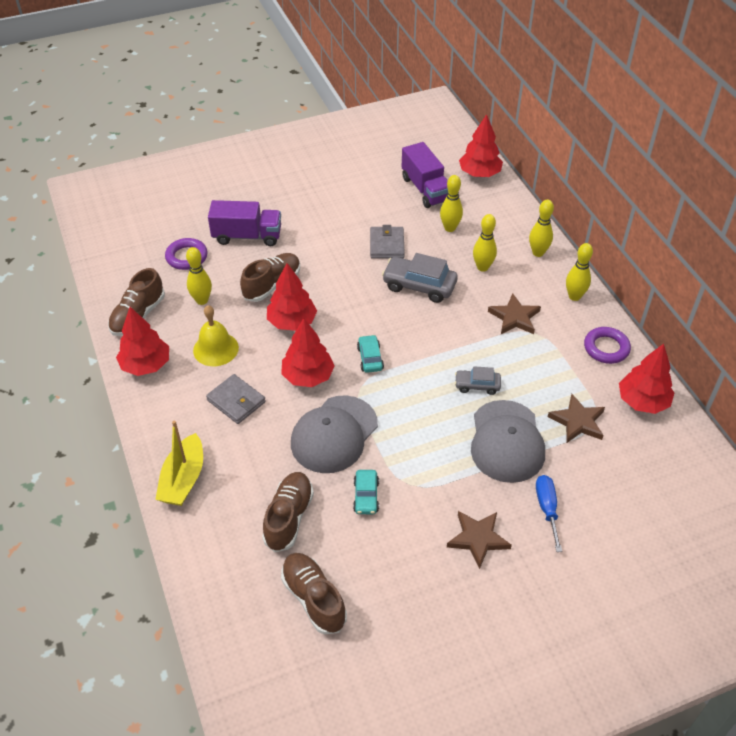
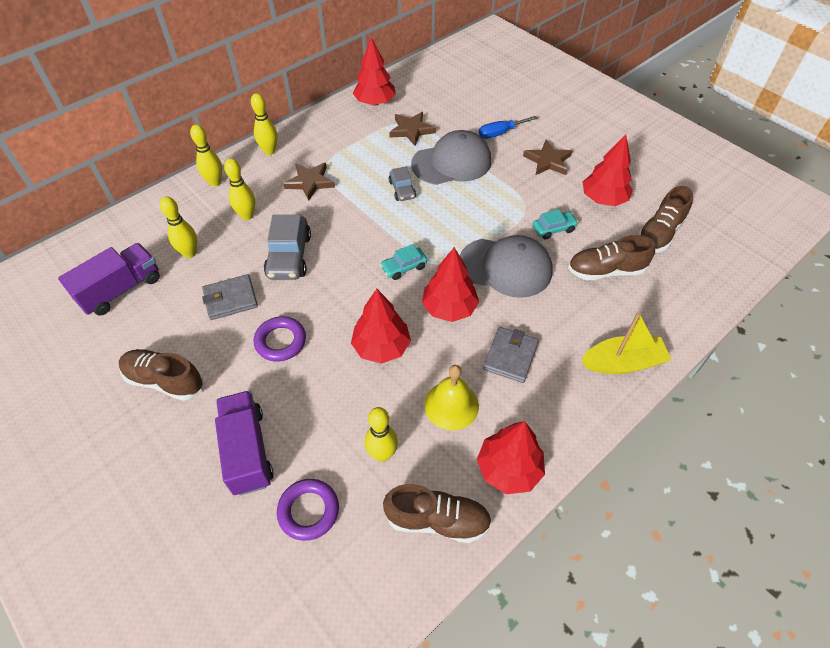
camera: 110 degrees left, 5 degrees up
brown shoe [240,253,300,302] -> brown shoe moved to [119,349,203,401]
red tree [459,114,503,177] -> red tree moved to [583,134,633,206]
purple ring [584,327,631,364] -> purple ring moved to [254,316,306,362]

